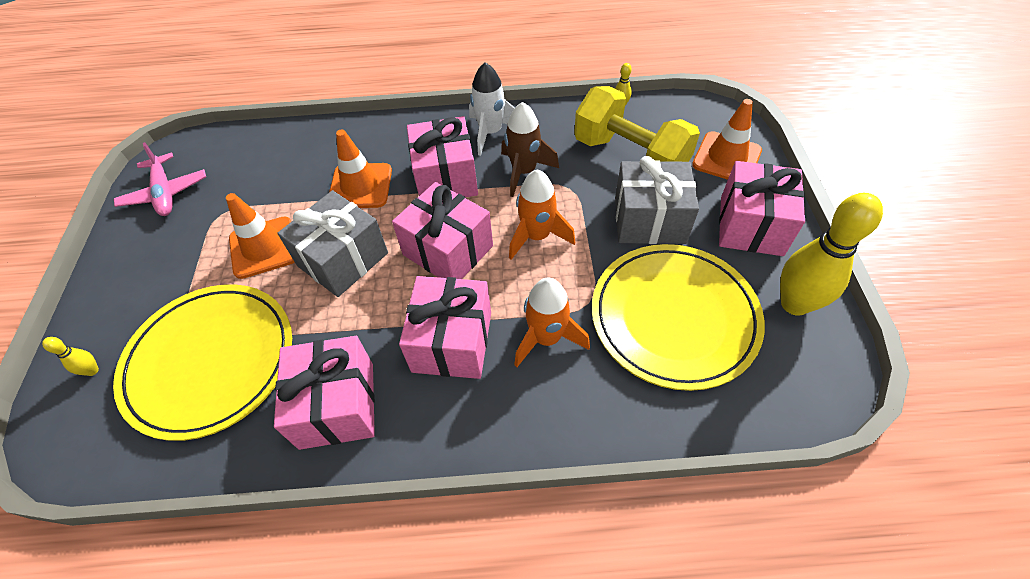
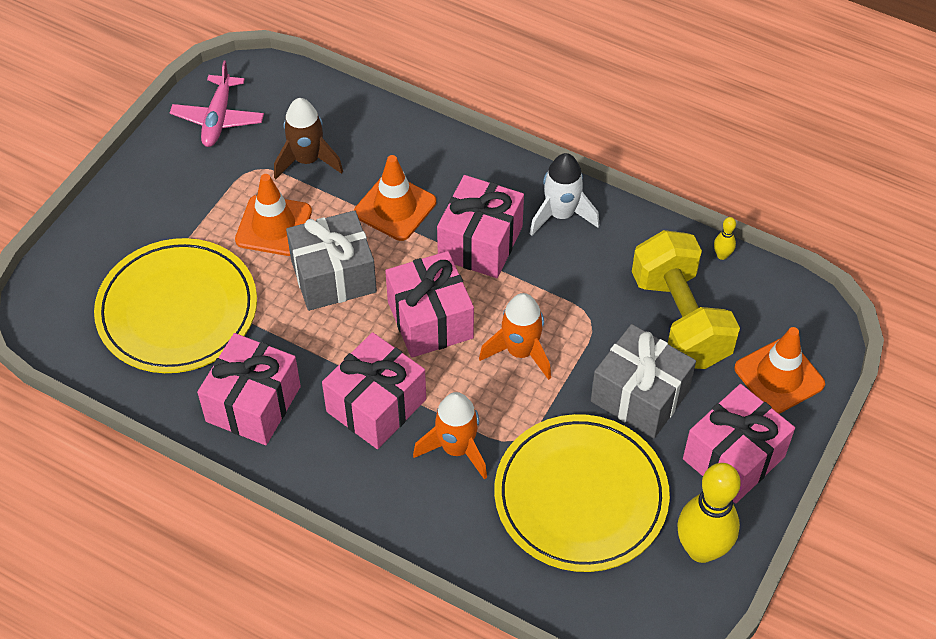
camera: 30 degrees right, 0 degrees up
yellow bowling pin [42,337,99,376] -> none
brown rocket [501,102,559,197] -> brown rocket moved to [274,98,343,179]

